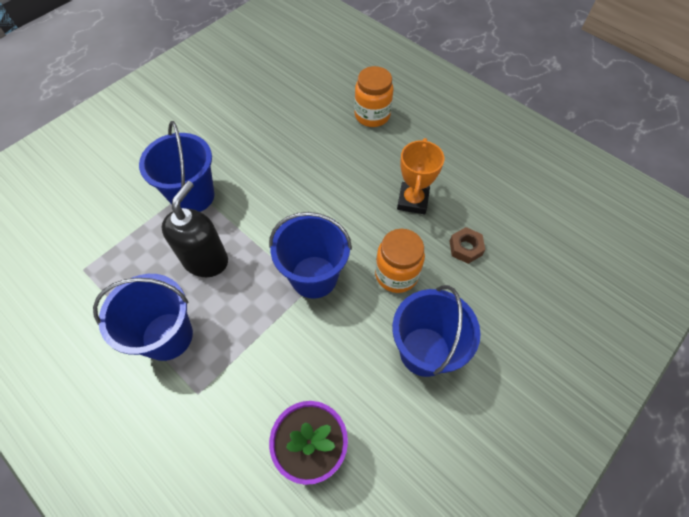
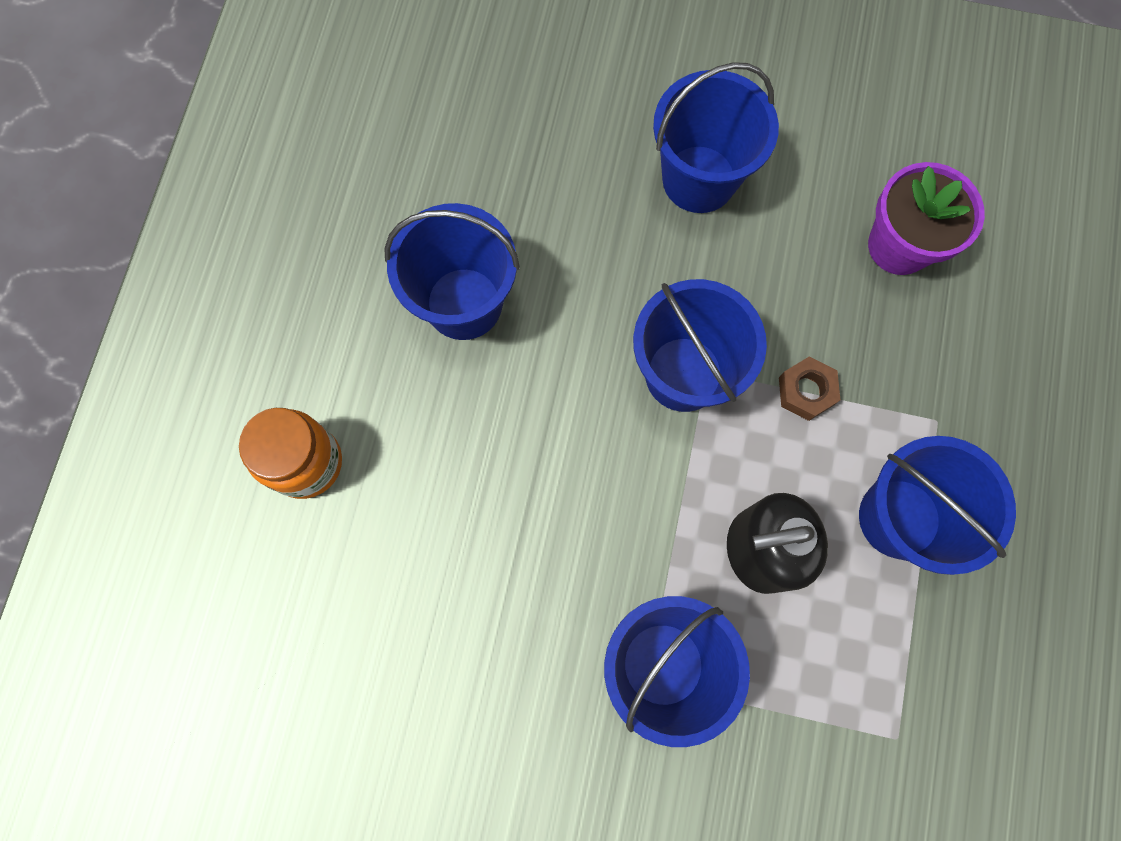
camera: 120 degrees left, 15 degrees up
orange jar [375,229,425,293] -> none
orange trophy [397,138,444,214] -> blue bucket [384,203,520,340]
brown nut [450,227,485,264] -> brown nut moved to [779,356,840,421]

